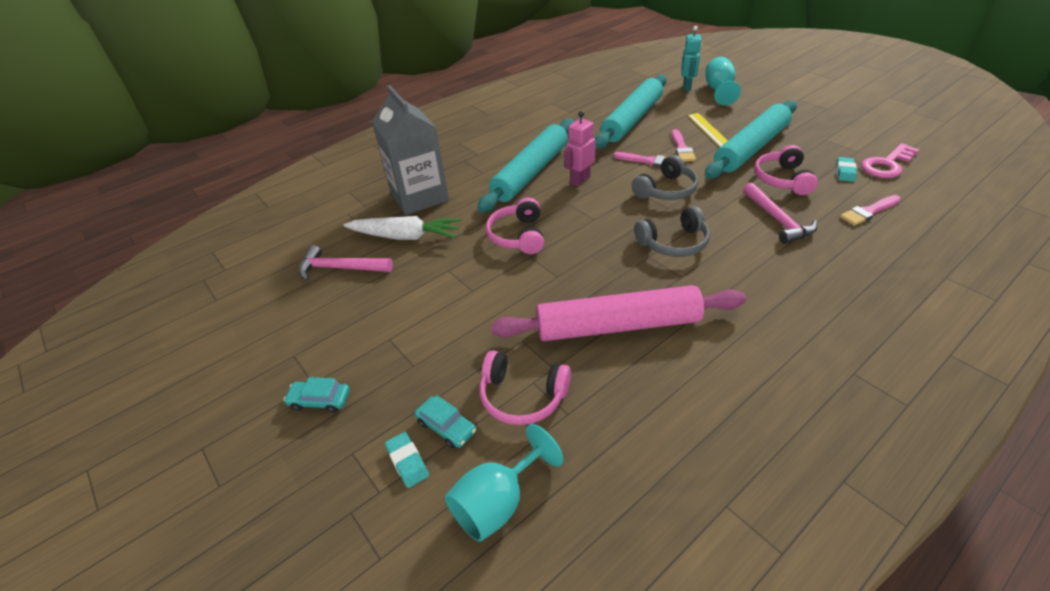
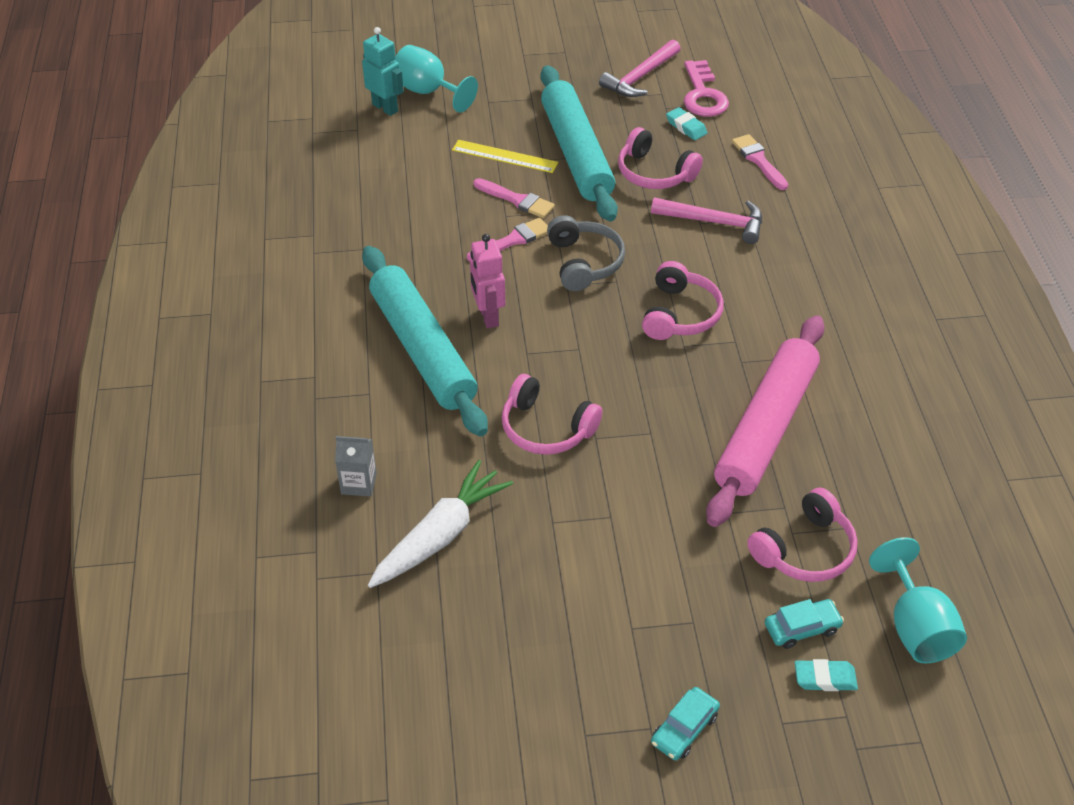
camera: 60 degrees left, 5 degrees up
pink hammer [299,245,393,280] -> pink hammer moved to [599,39,681,97]
grey carton [372,85,449,215] -> grey carton [335,436,377,497], size x0.41
turquoise rolling pin [595,74,667,149] -> none
grey headphones [634,206,710,257] -> pink headphones [642,261,724,340]
pink brush [840,195,901,226] -> pink brush turned 150 degrees clockwise [732,134,788,190]

